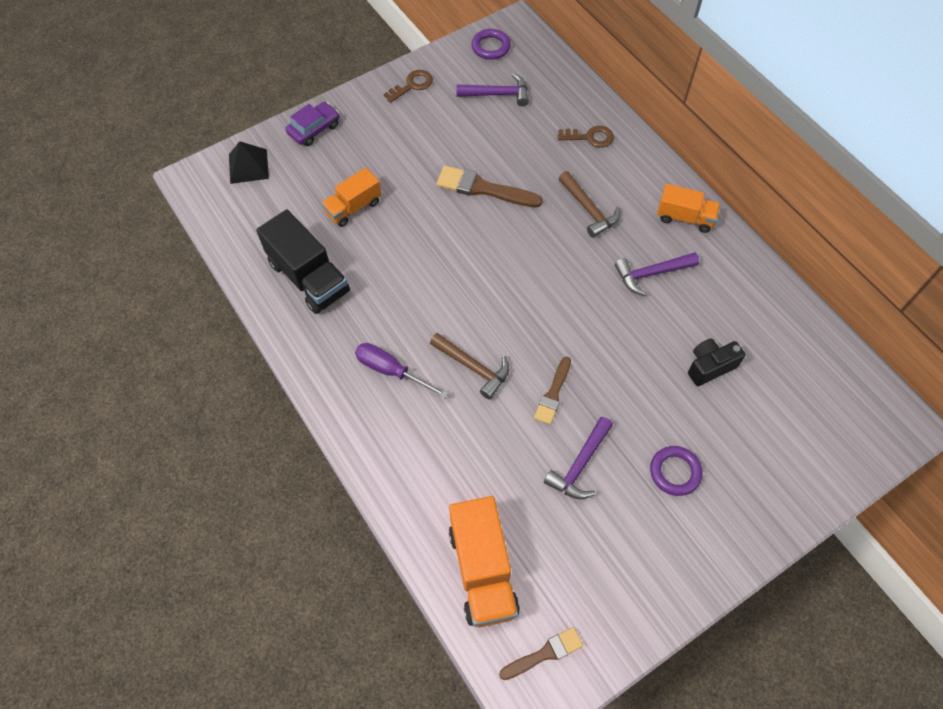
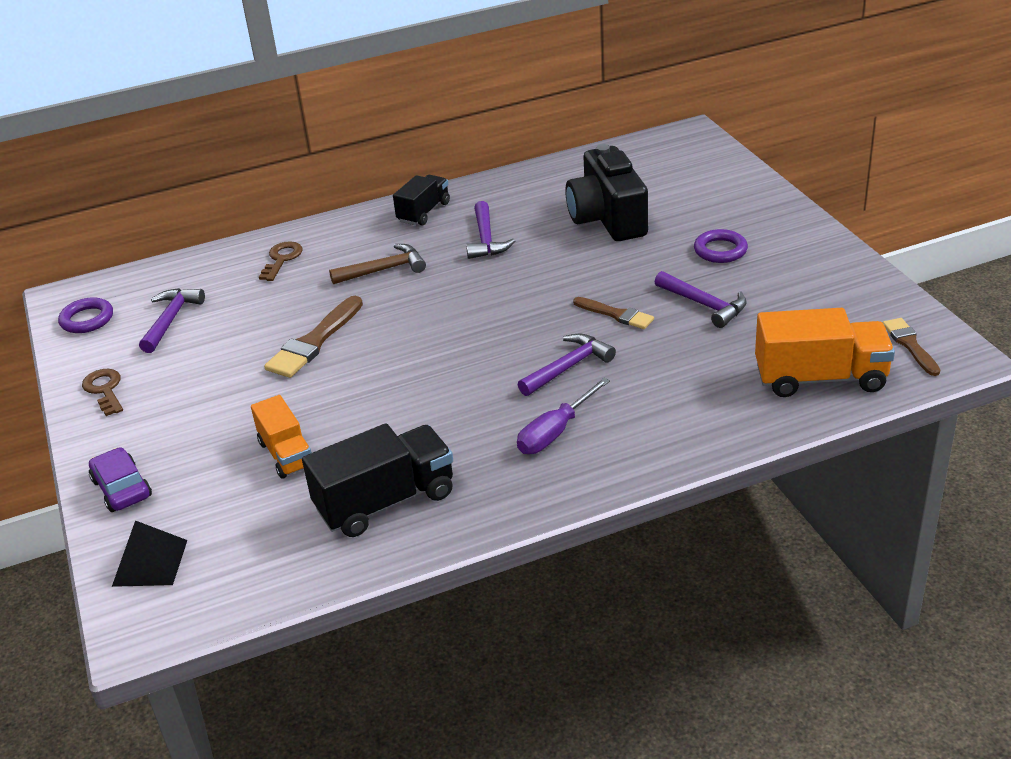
camera: 75 degrees left, 25 degrees down
brown hammer [430,333,509,400] -> purple hammer [517,334,616,396]
orange truck [657,184,721,233] -> black truck [393,175,450,226]
black camera [688,338,746,386] -> black camera [565,144,648,241], size x1.85

